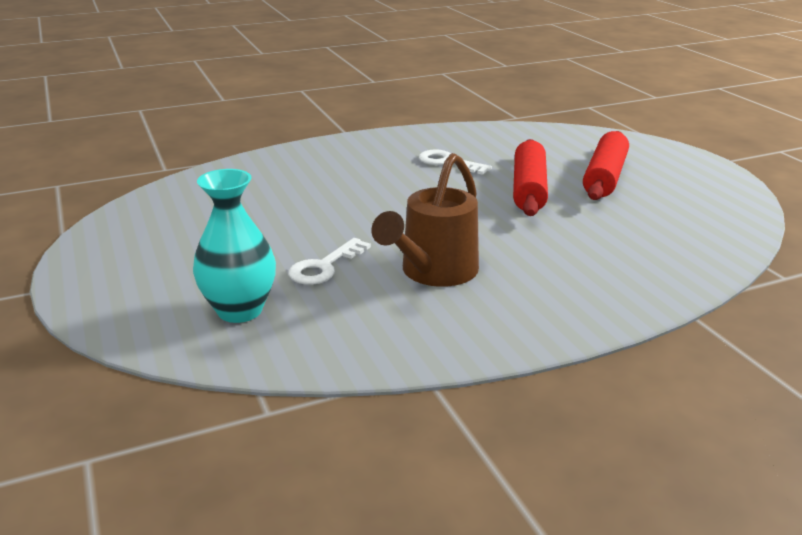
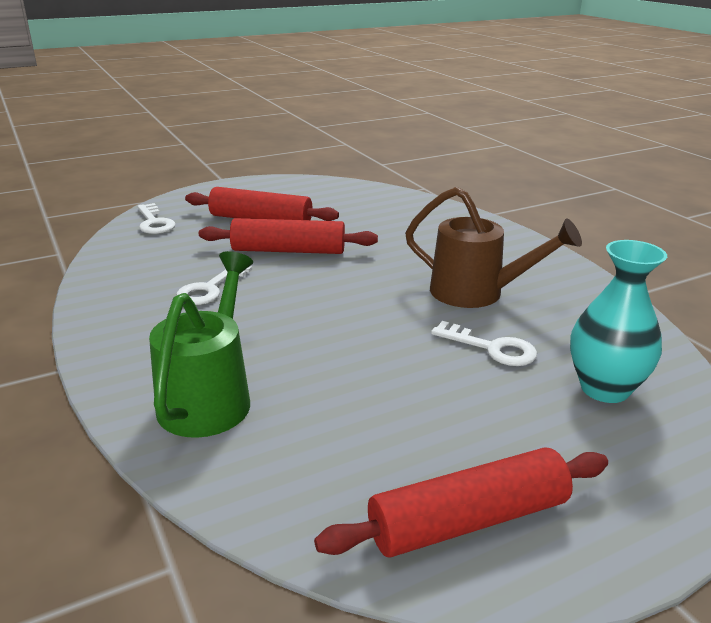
camera: 95 degrees left, 0 degrees up
none -> white key [137,203,176,234]
none -> green watering can [149,251,253,438]
none -> red rolling pin [314,448,608,558]

